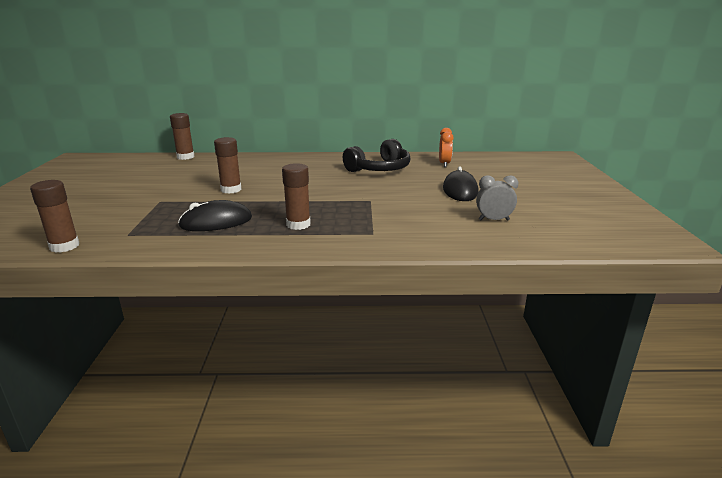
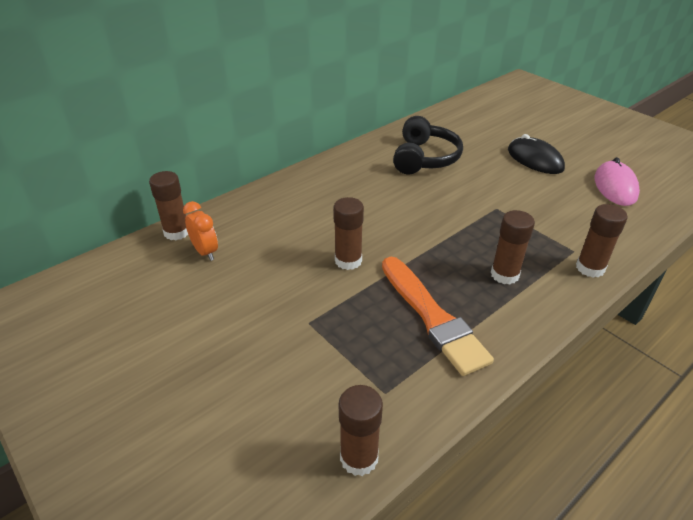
camera: 40 degrees left, 15 degrees up
black mouse [178,200,252,231] -> orange brush [382,257,494,376]
orange clock [439,128,454,167] -> orange clock moved to [183,201,218,261]
grey clock [476,175,519,221] -> pink mouse [595,157,640,206]
none -> brown glue stick [576,204,628,278]

